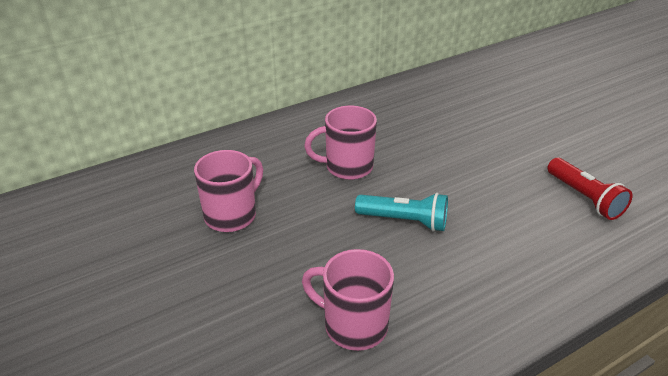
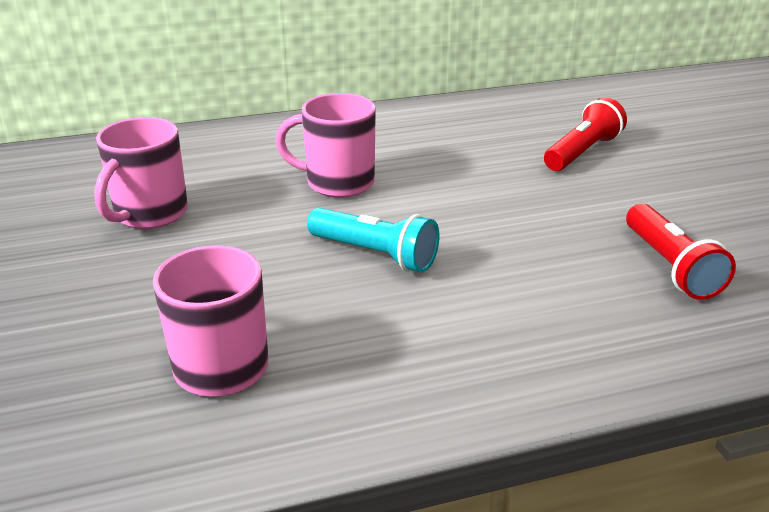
camera: 15 degrees right, 5 degrees down
pink mug [194,150,263,232] -> pink mug turned 150 degrees clockwise [94,117,188,229]
none -> red flashlight [544,97,627,171]

